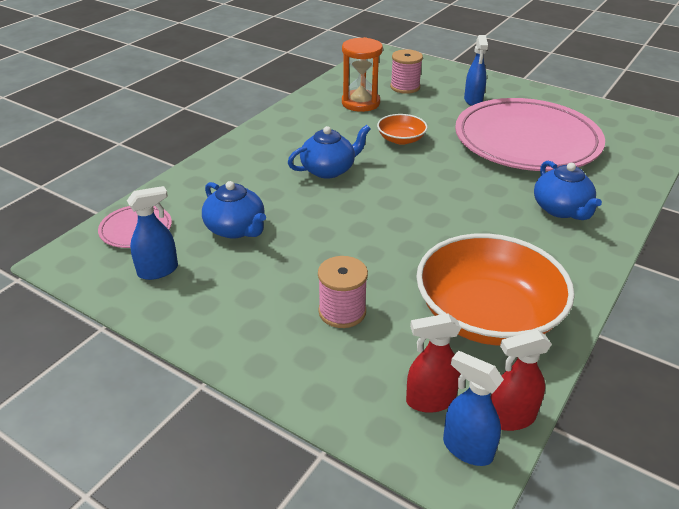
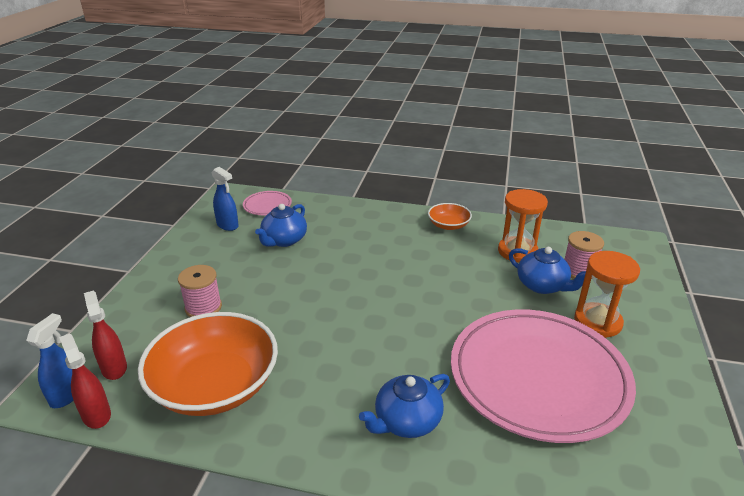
camera: 70 degrees right, 5 degrees down
blue teapot [288,125,371,179] -> blue teapot moved to [509,247,586,294]
orange bowl [377,114,428,145] -> orange bowl moved to [428,203,472,230]
blue spray bottle [464,35,488,106] -> orange hourglass [574,251,640,338]

